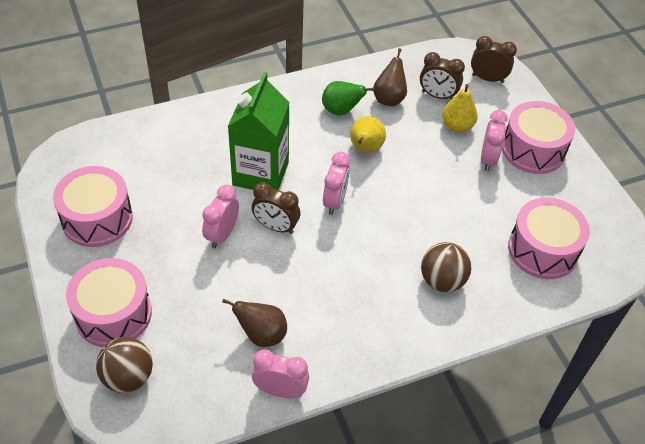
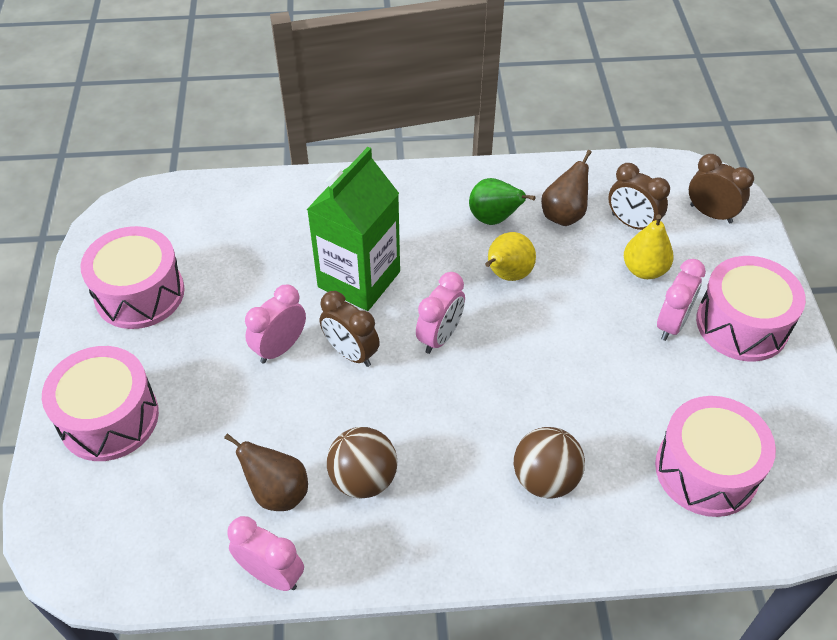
camera: 20 degrees right, 0 degrees up
brown ball [96,337,153,393] -> brown ball moved to [327,427,397,498]

